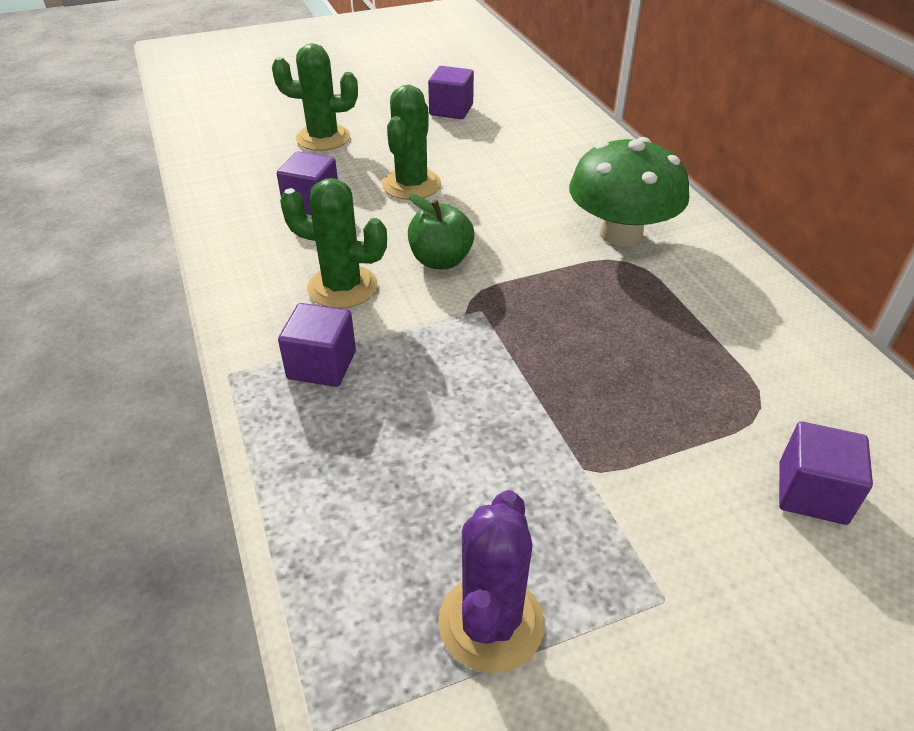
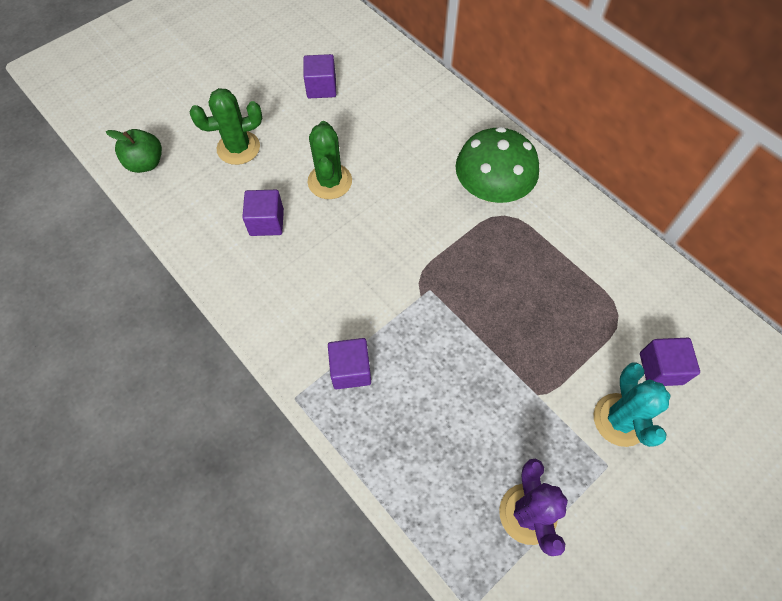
camera: 20 degrees left, 20 degrees up
green cactus [280,178,387,309] -> none
green apple [408,193,474,269] -> green apple moved to [106,129,162,173]
none -> turquoise cactus [594,362,671,447]

